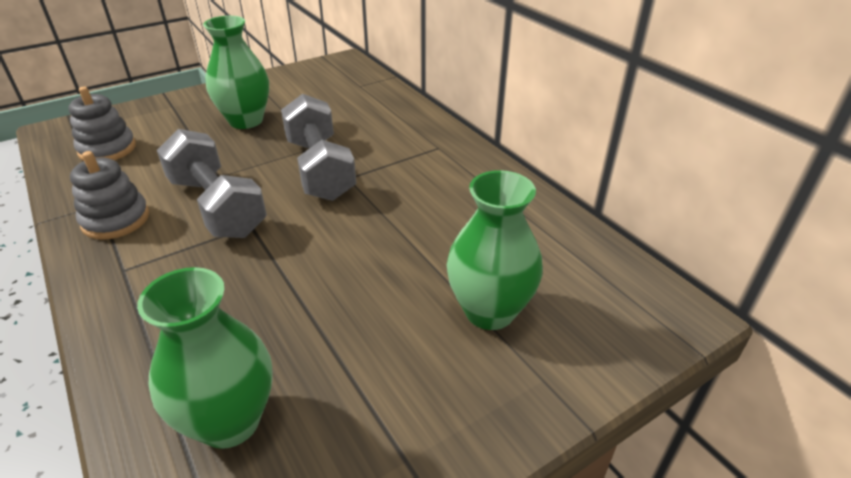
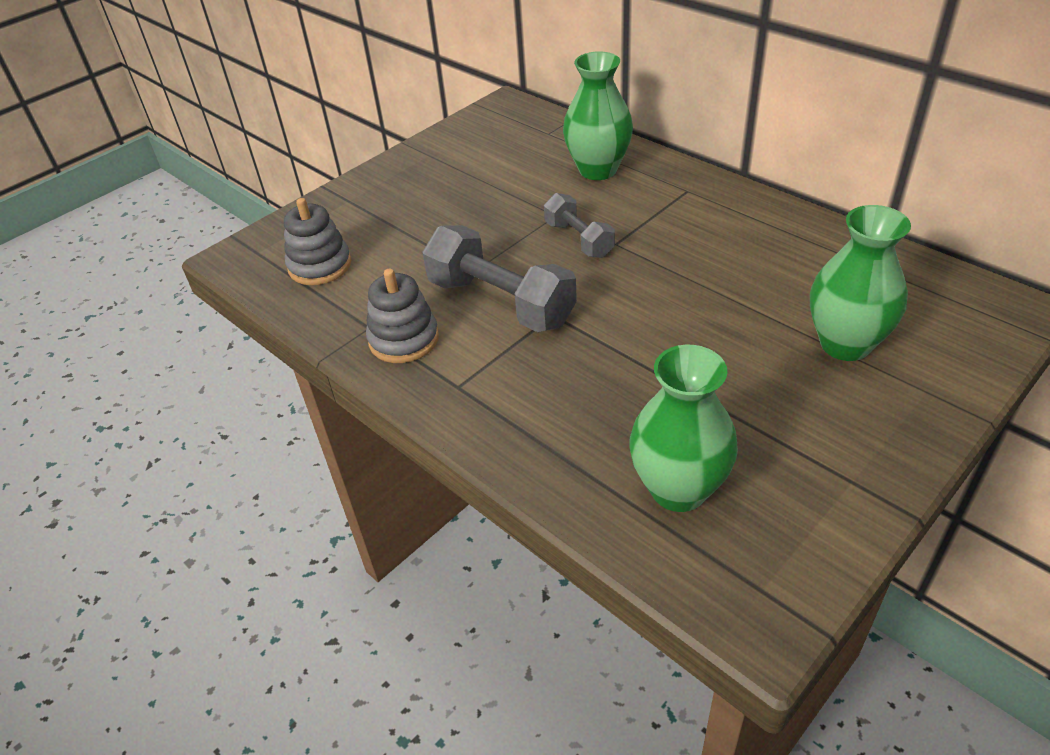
camera: 10 degrees left, 5 degrees up
green vase [203,16,269,129] -> green vase moved to [563,51,633,180]
grey dumbbell [281,94,356,201] -> grey dumbbell [544,193,615,258], size x0.58

